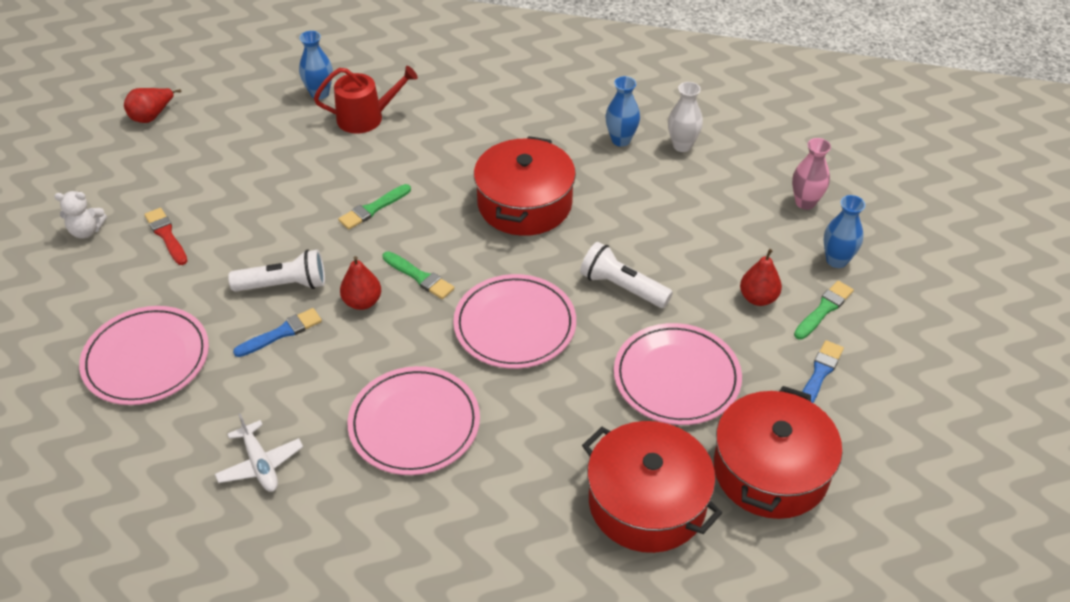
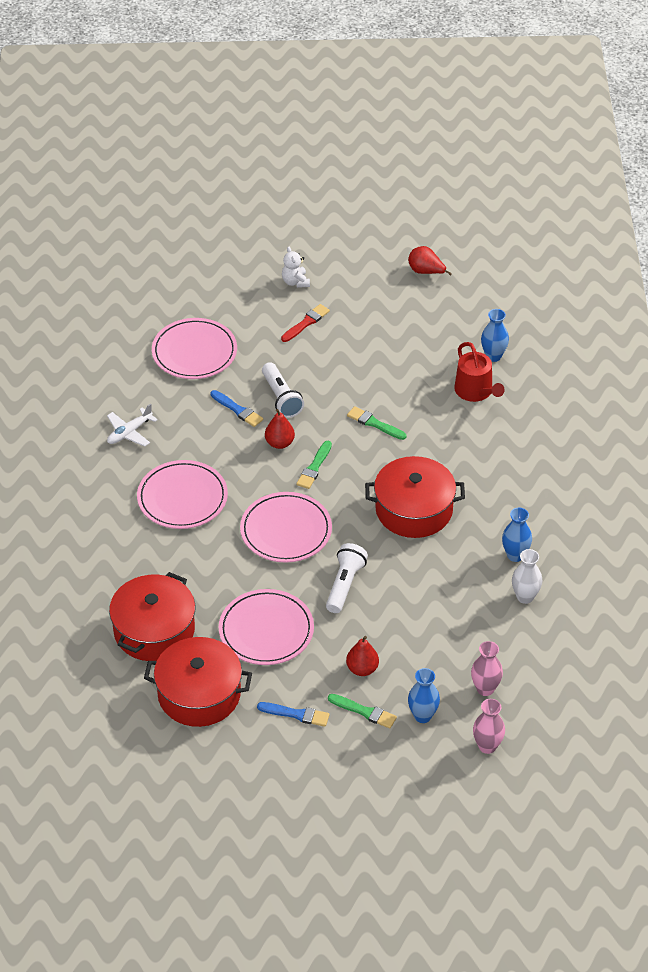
camera: 75 degrees right, 0 degrees up
none -> pink vase [473,699,505,754]

